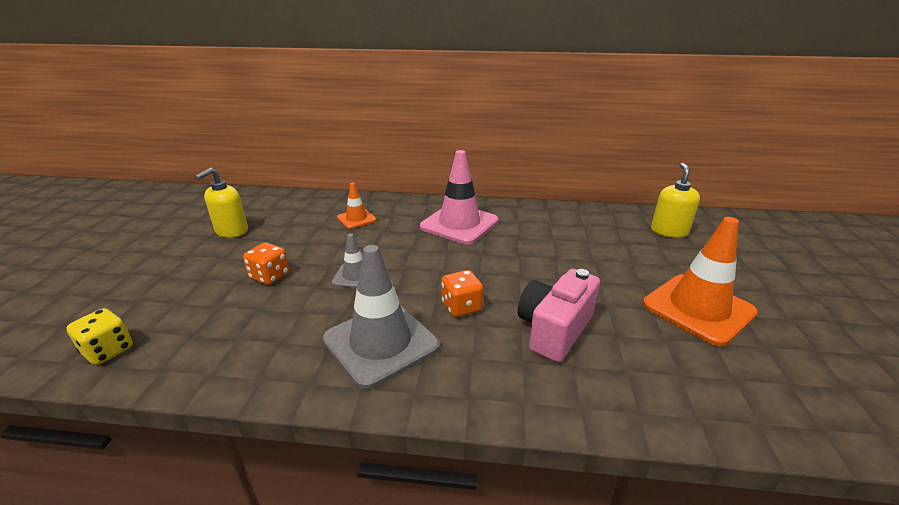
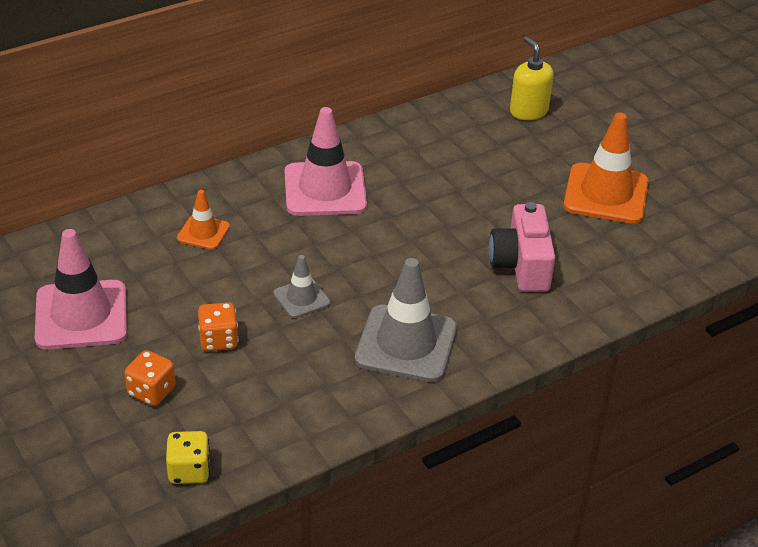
camera: 40 degrees left, 10 degrees up
yellow soap dispenser [195,168,248,238] -> pink traffic cone [35,229,127,350]
orange dice [441,270,483,317] -> orange dice moved to [125,350,175,406]

